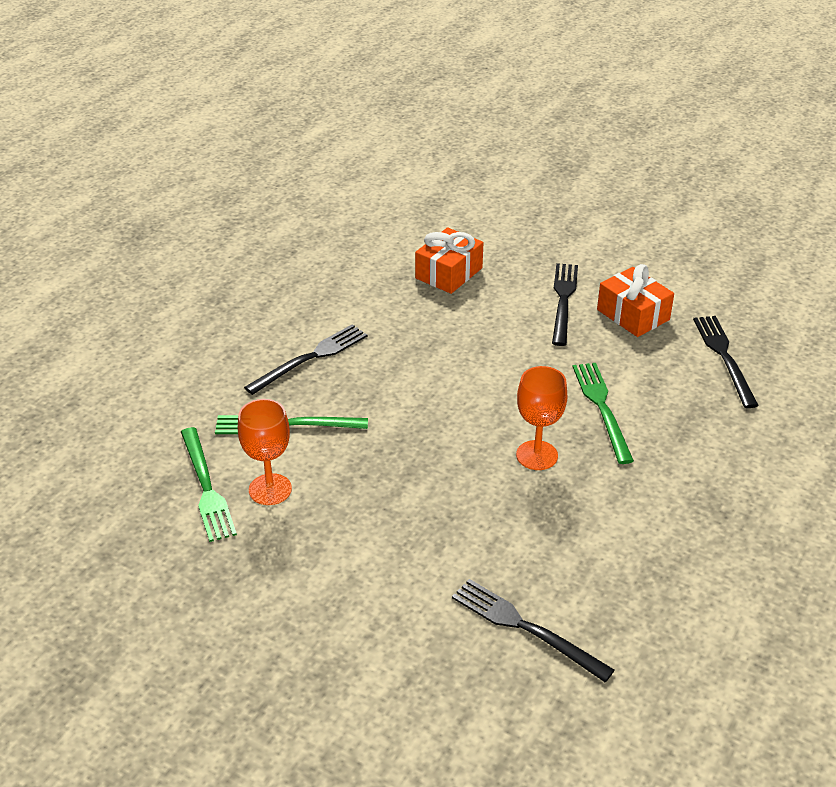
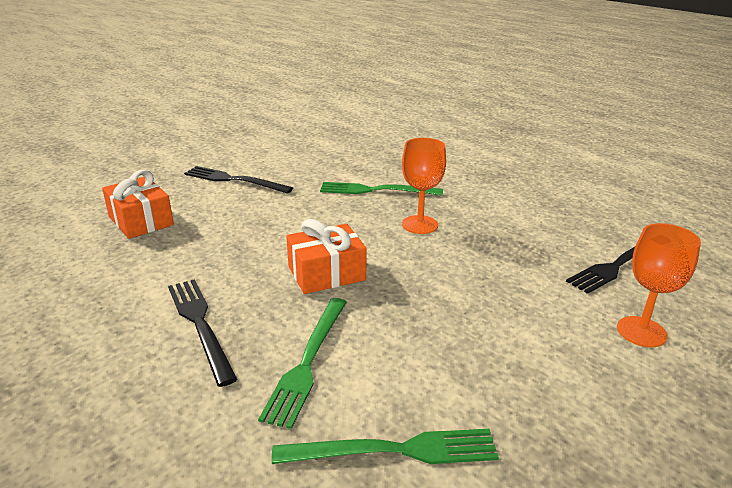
camera: 75 degrees left, 10 degrees down
orange goblet [238,399,292,505] -> orange goblet moved to [617,223,701,347]
orange gift [597,264,674,337] -> orange gift moved to [286,219,367,294]
black fork [693,316,759,408] -> none

